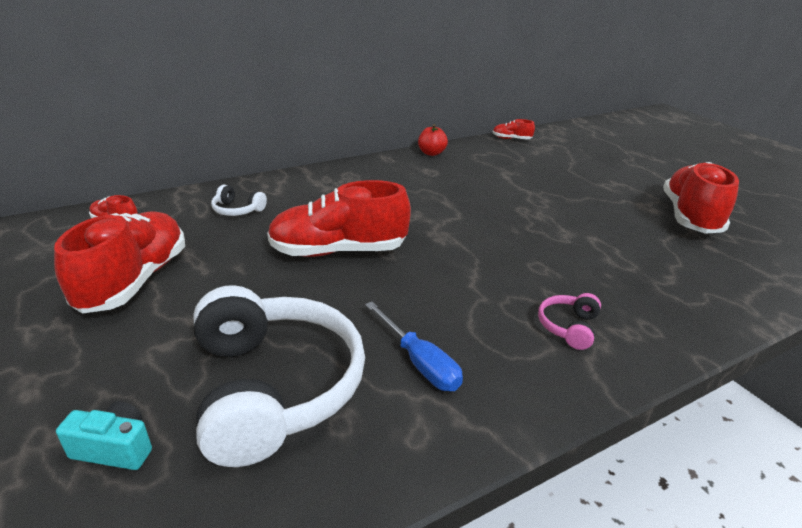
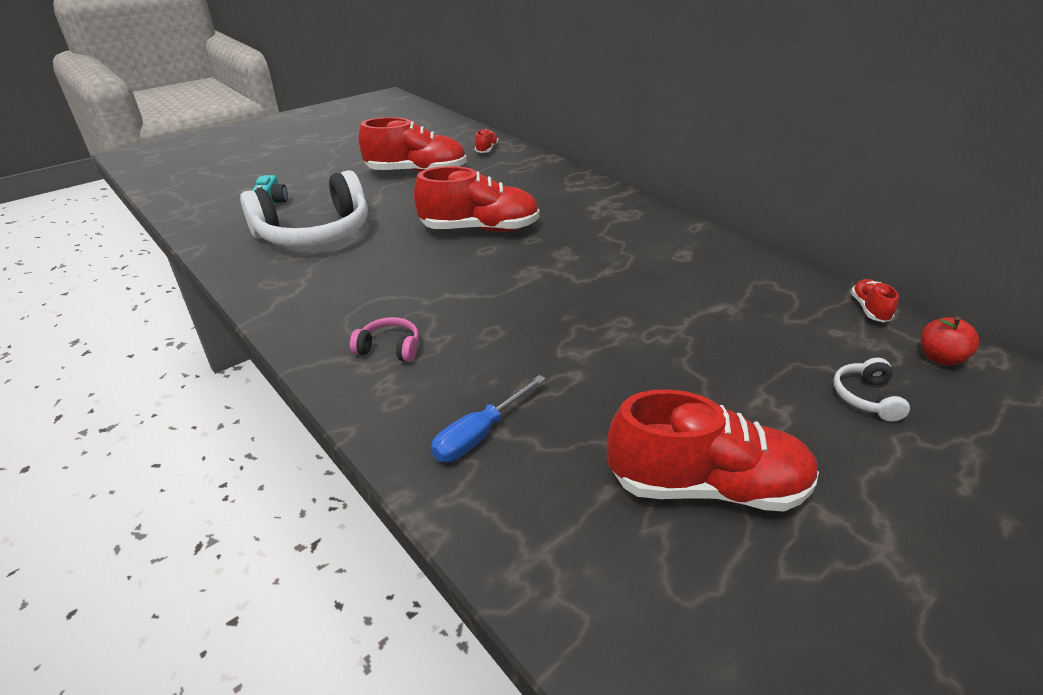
camera: 80 degrees right, 5 degrees up
white headphones [211,185,267,216] -> white headphones moved to [833,358,910,421]
red shoe [267,180,411,257] -> red shoe turned 105 degrees clockwise [414,166,540,232]
blue screwdriver [365,302,463,391] -> blue screwdriver moved to [431,375,546,462]
red apple [418,124,448,156] -> red apple moved to [921,317,979,366]

